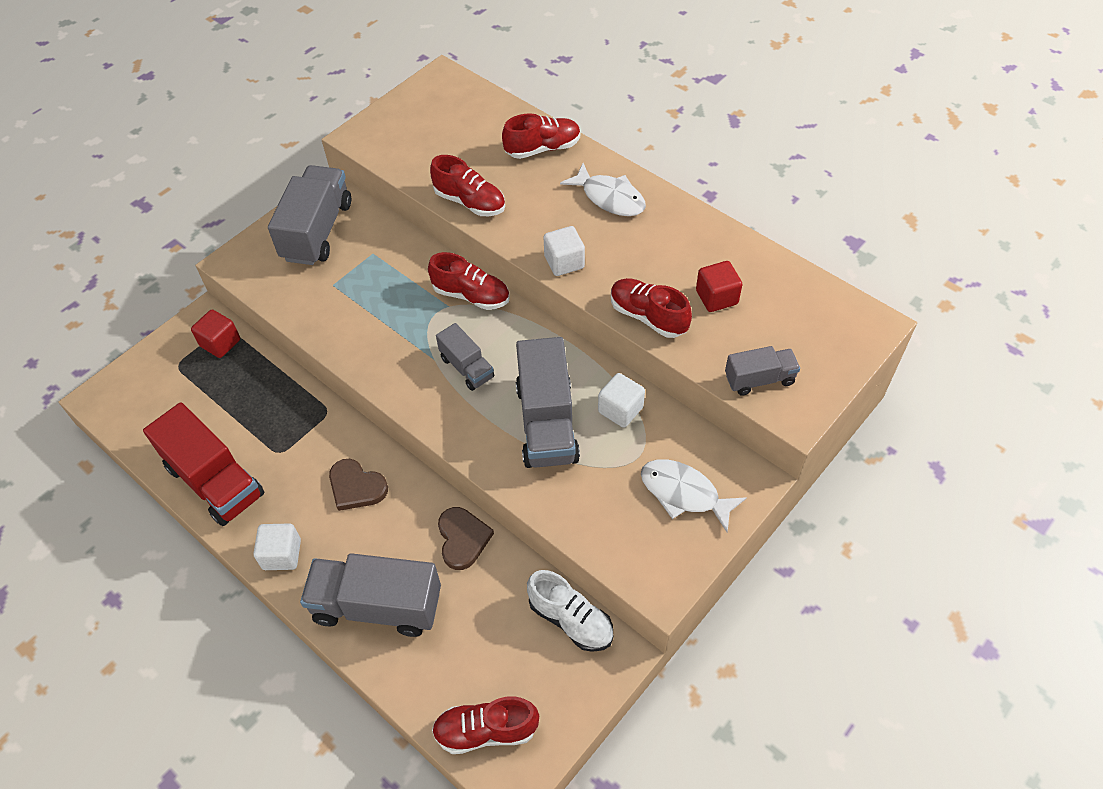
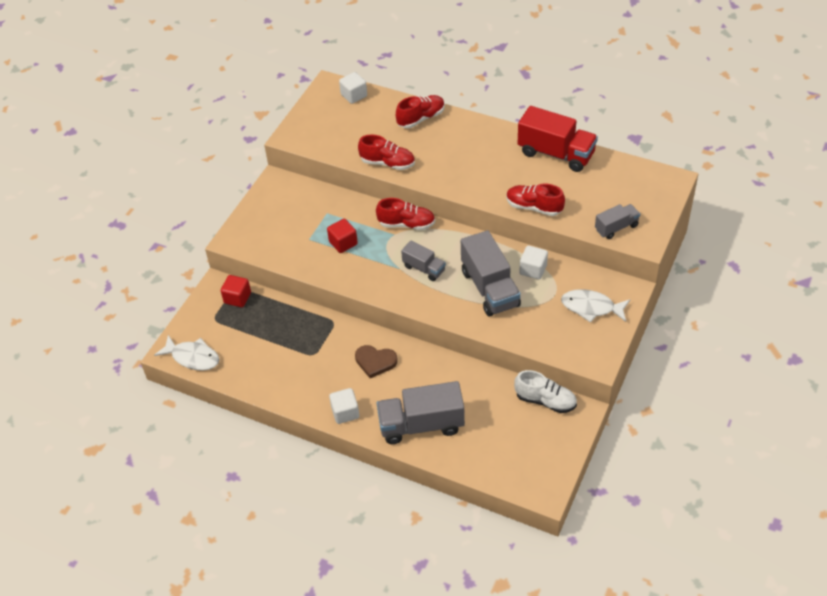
camera: 15 degrees left, 5 degrees down
red truck [143,402,265,526] -> red truck moved to [518,106,598,172]
grey truck [268,165,351,265] -> none
red shoe [432,696,539,754] -> none
brown heart [438,507,494,570] -> none
white cube [543,226,585,276] -> white cube moved to [339,72,367,104]
white fish [560,163,646,216] -> white fish moved to [154,335,219,371]
red cube [696,261,742,312] -> red cube moved to [327,219,358,253]

